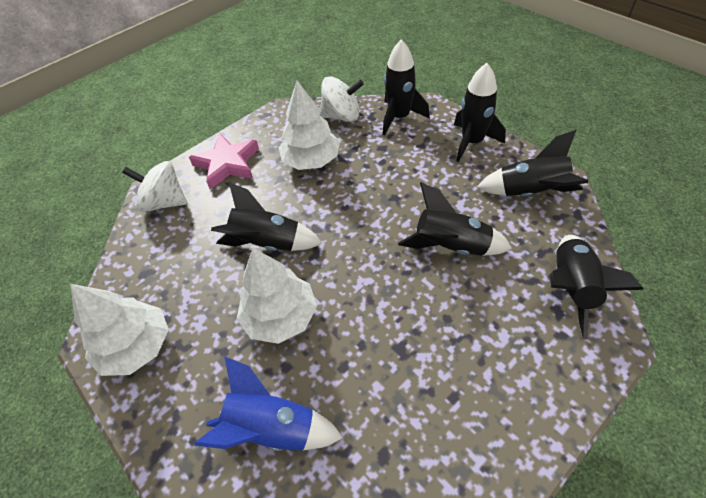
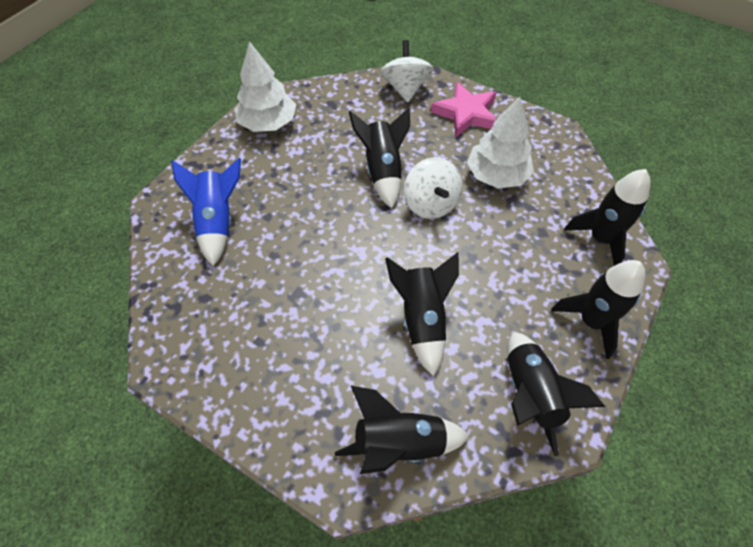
camera: 70 degrees right, 5 degrees up
white tree [237,248,317,344] -> none
white spinning top [320,76,364,122] -> white spinning top moved to [404,157,462,219]

